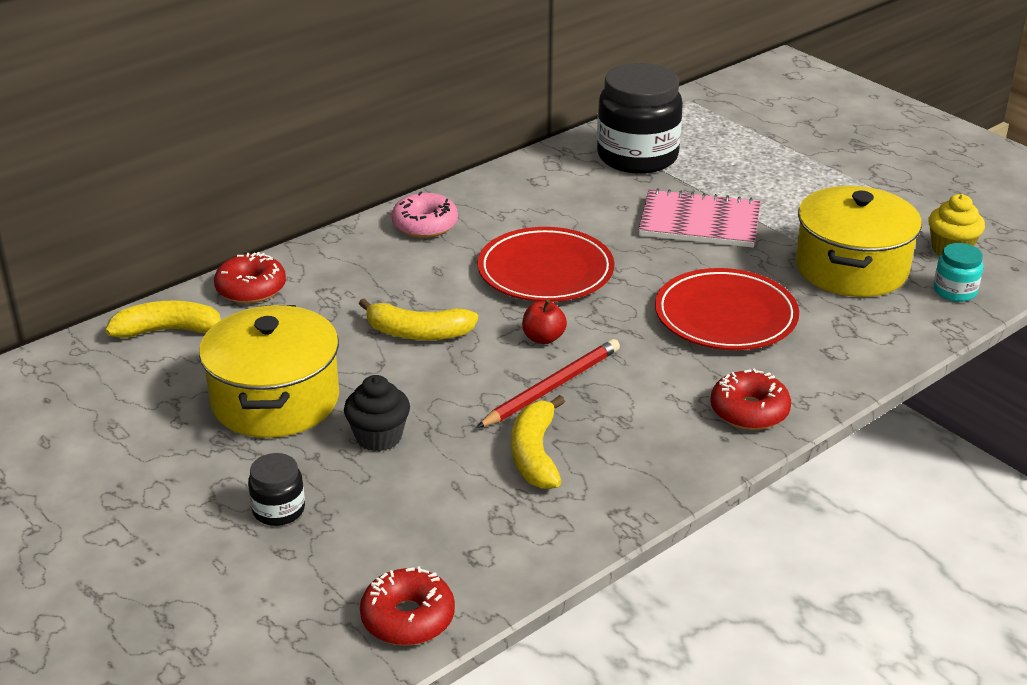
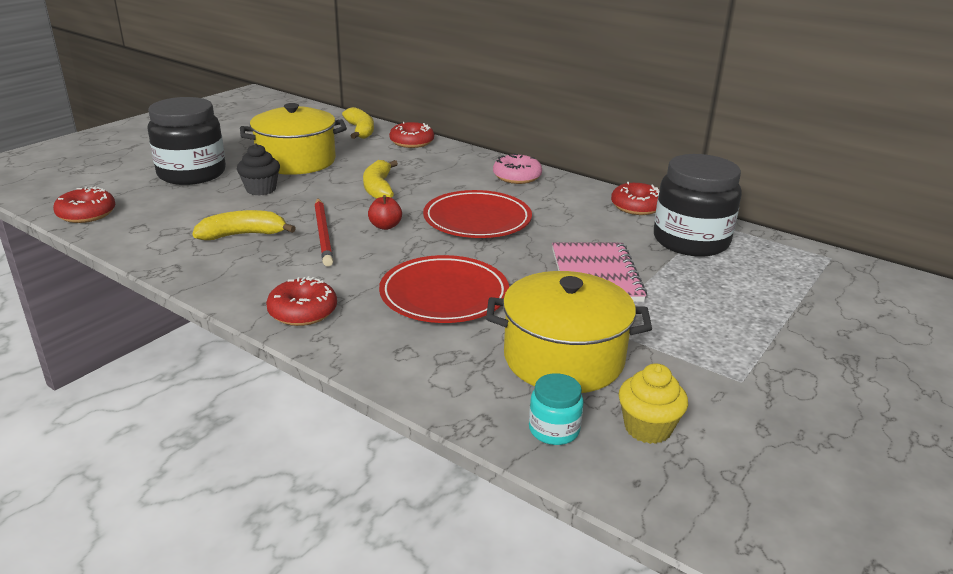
camera: 75 degrees right, 5 degrees down
black jar [248,453,305,526] -> black jar [147,97,226,185], size x2.18
red pencil [476,339,620,428] -> red pencil turned 45 degrees clockwise [315,198,333,267]
none -> red donut [611,182,660,215]

